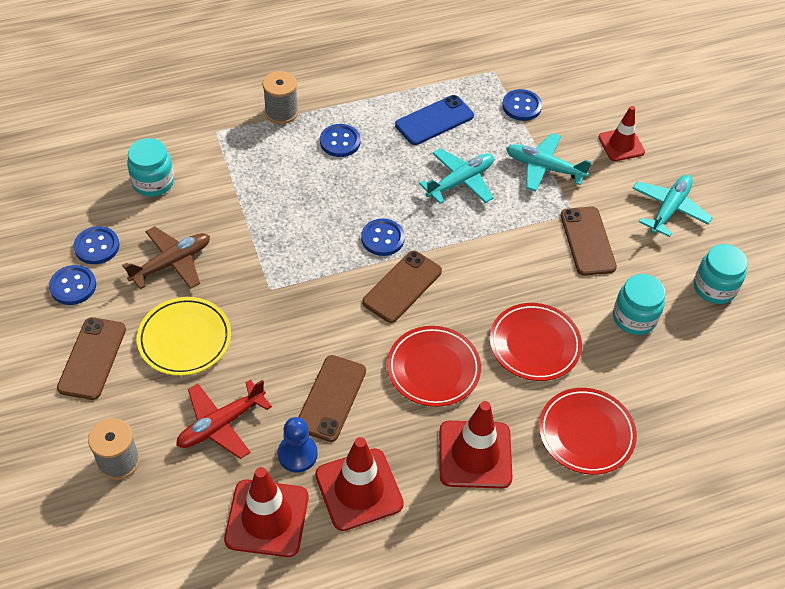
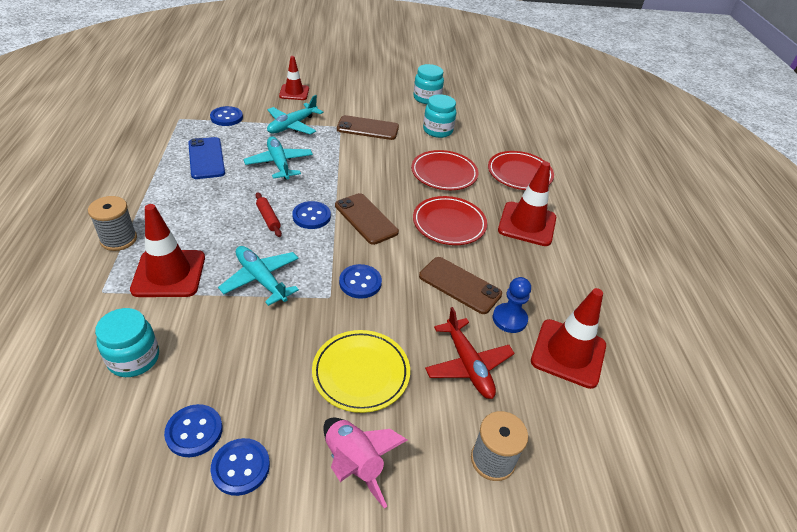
camera: 75 degrees left, 10 degrees down
brown phone [57,317,126,400] -> pink rocket [323,418,407,509]
brown plane [122,226,210,289] -> none
red traffic cone [315,437,404,531] -> red traffic cone moved to [130,204,205,297]
blue button [320,124,361,157] -> blue button moved to [339,264,382,299]
turquoise plane [632,175,713,237] -> turquoise plane moved to [218,246,299,306]
none -> red rolling pin [255,192,282,237]

